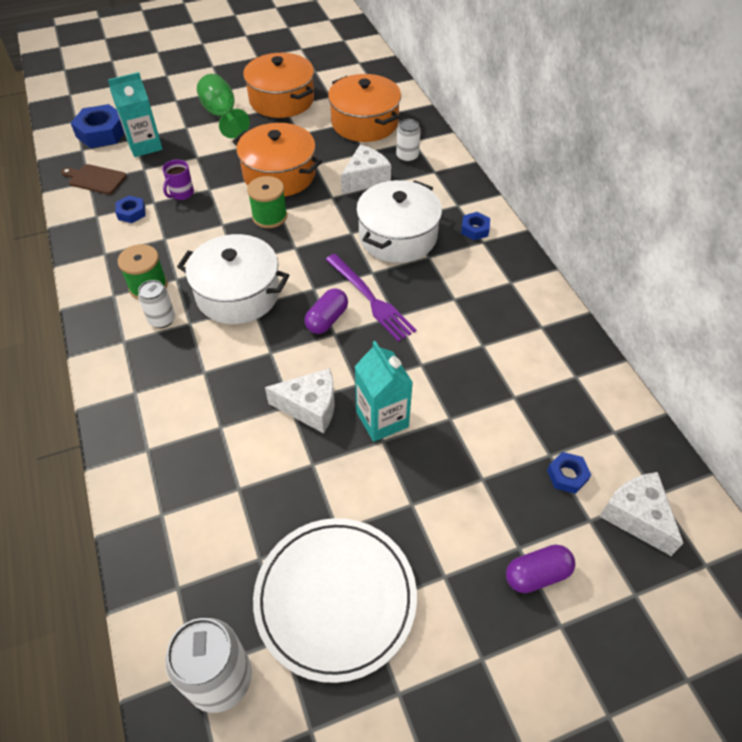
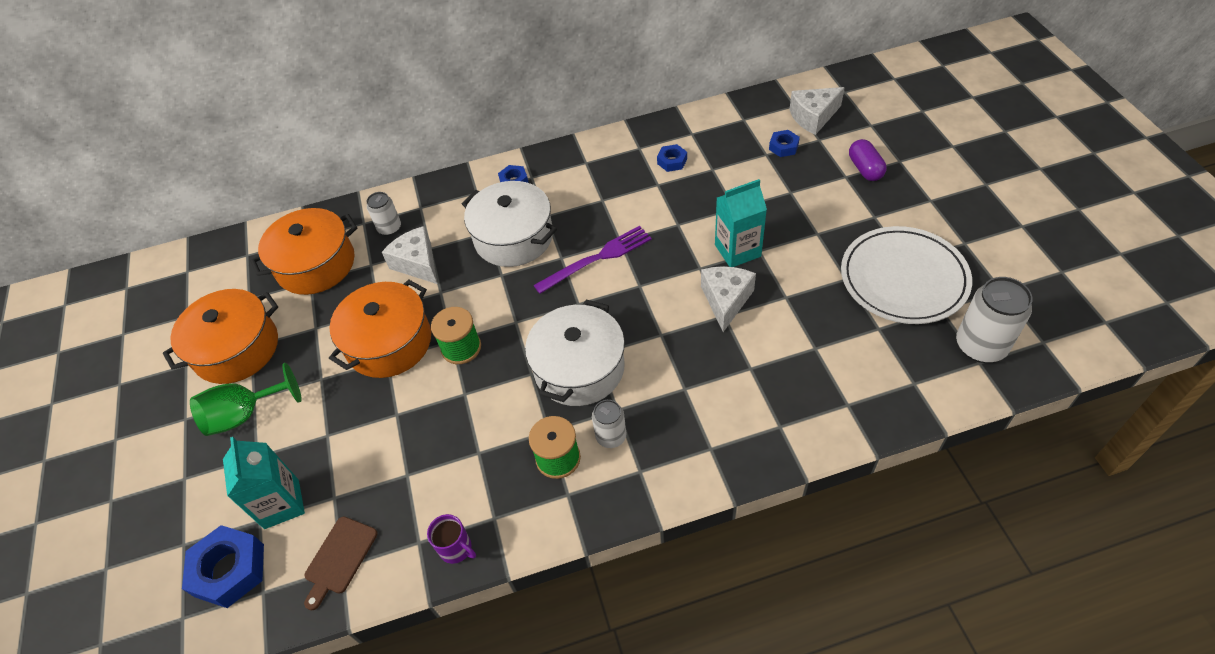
camera: 80 degrees left, 0 degrees up
blue nut [115,196,145,223] -> blue nut moved to [657,144,687,172]
purple mug [162,159,194,200] -> purple mug moved to [427,514,476,564]
purple capsule [305,288,348,334] -> none

